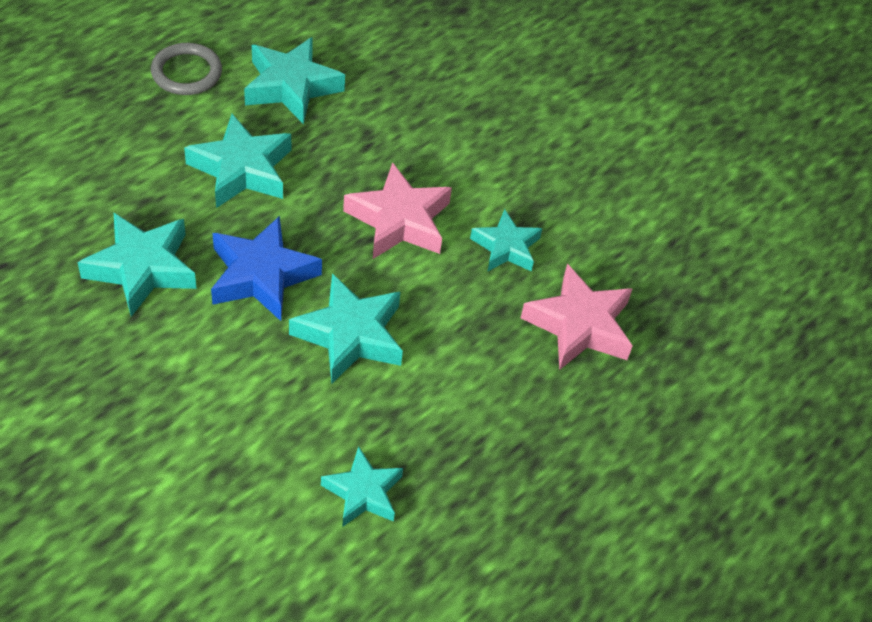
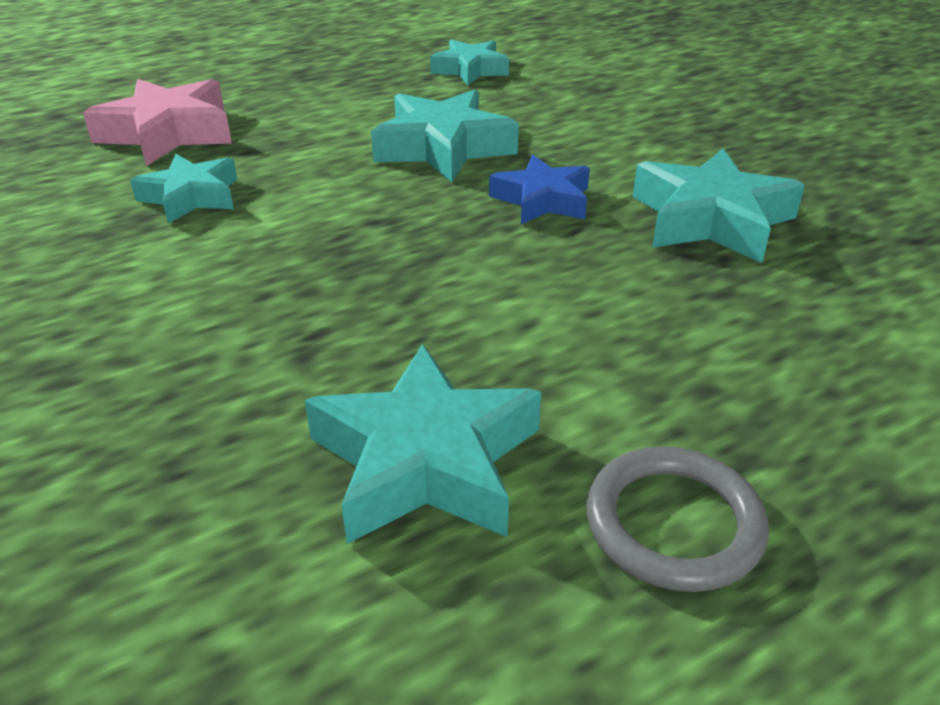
camera: 160 degrees left, 15 degrees down
turquoise star [184,114,291,208] -> none
blue star [211,216,322,321] -> blue star [489,155,590,225], size x0.65
pink star [343,162,452,259] -> none

